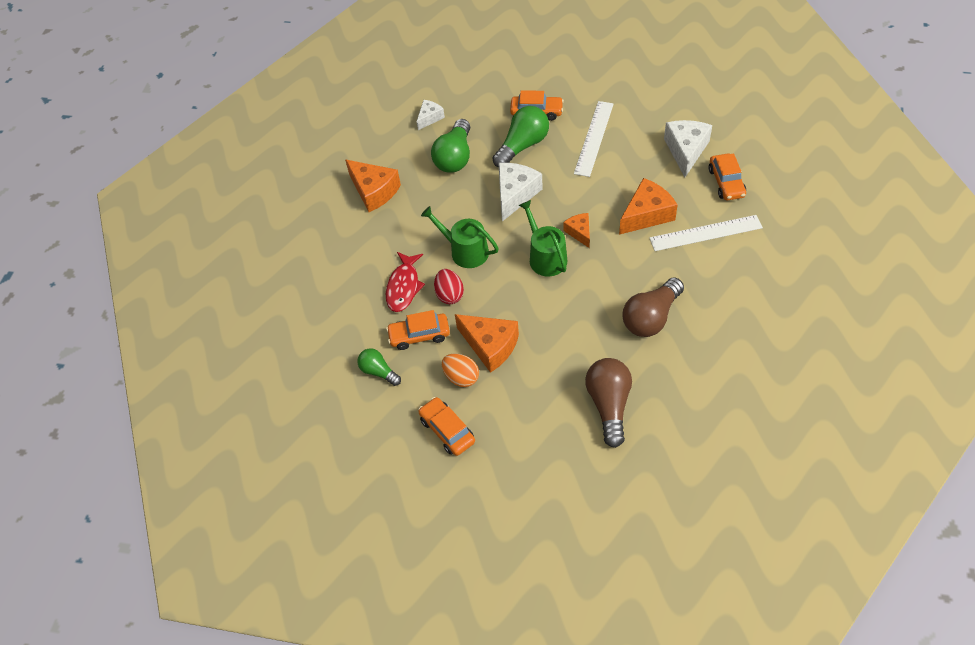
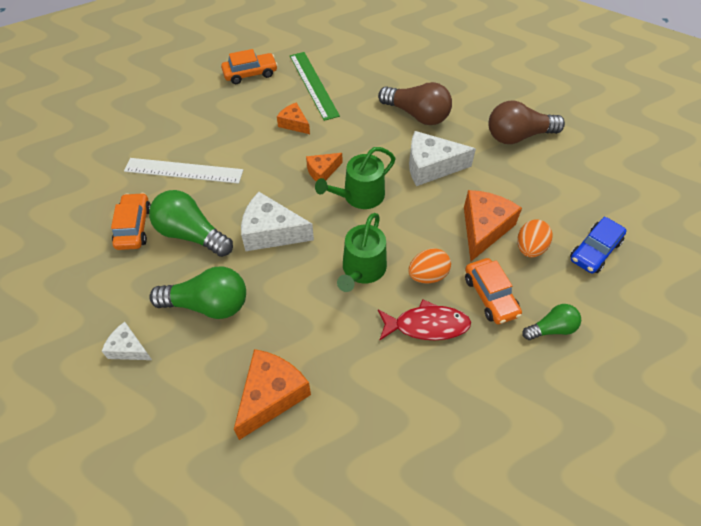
camera: 105 degrees left, 0 degrees up
green light bulb [357,349,401,386] -> green light bulb turned 135 degrees counterclockwise [522,304,581,340]
orange car [418,397,475,456] -> blue car [570,216,627,273]
red egg [434,269,464,304] -> orange egg [409,248,451,283]
orange cheese [619,178,678,235] -> orange cheese [277,102,310,134], size x0.57
white ruler [649,215,763,251] -> green ruler [290,52,340,121]
white cheese [664,120,712,177] -> white cheese moved to [409,131,476,186]

